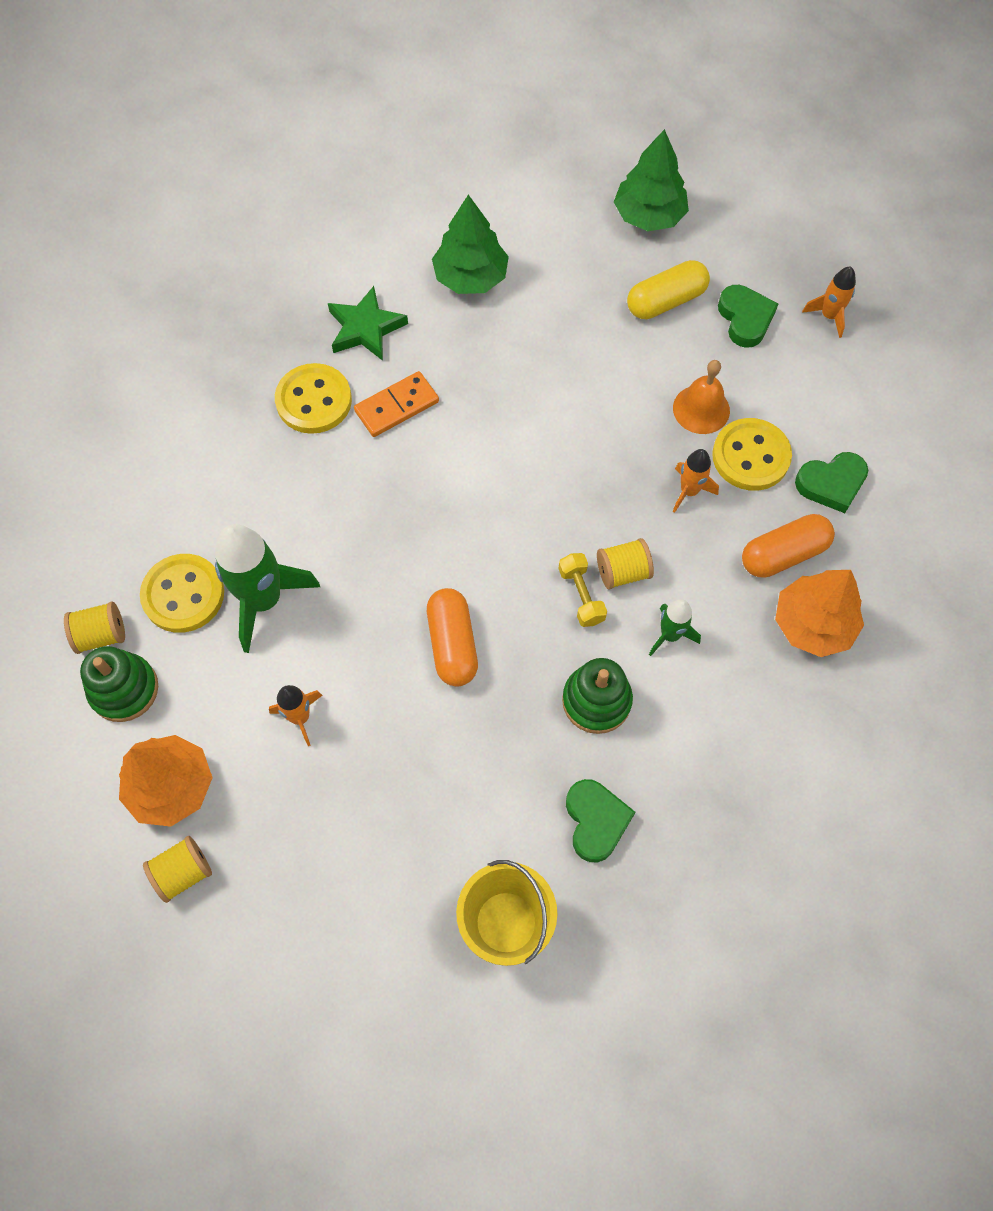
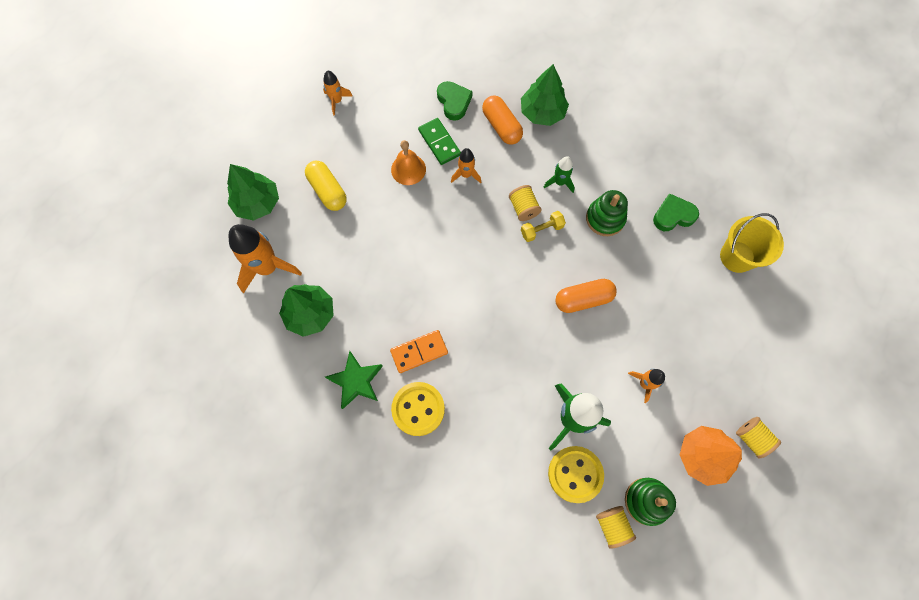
camera: 95 degrees left, 5 degrees up
orange domino [354,371,439,437] -> orange domino turned 75 degrees counterclockwise [390,330,448,373]
yellow button [712,418,792,491] -> green domino [418,118,461,165]
green heart [718,285,778,348] -> none
orange tree [775,570,864,657] -> green tree [521,64,569,126]
none -> orange rocket [228,224,302,293]

